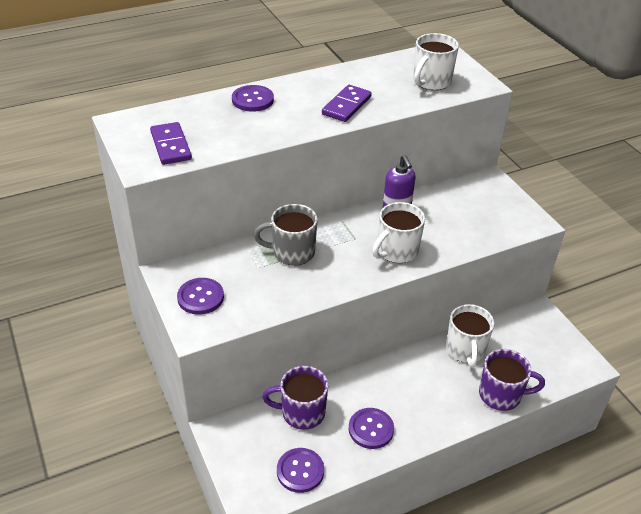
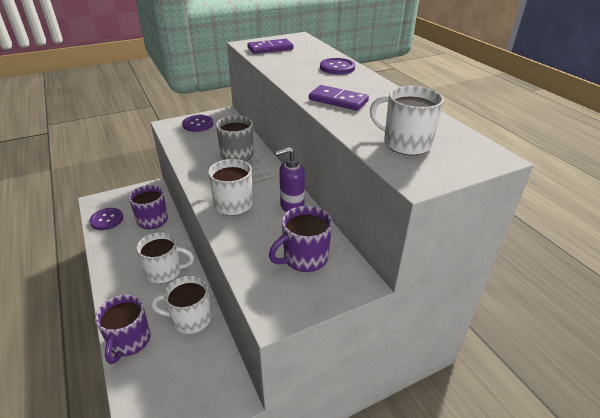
camera: 90 degrees right, 5 degrees down
purple button [349,408,394,449] -> none
none -> white mug [136,232,194,284]
none -> purple mug [269,206,332,272]

